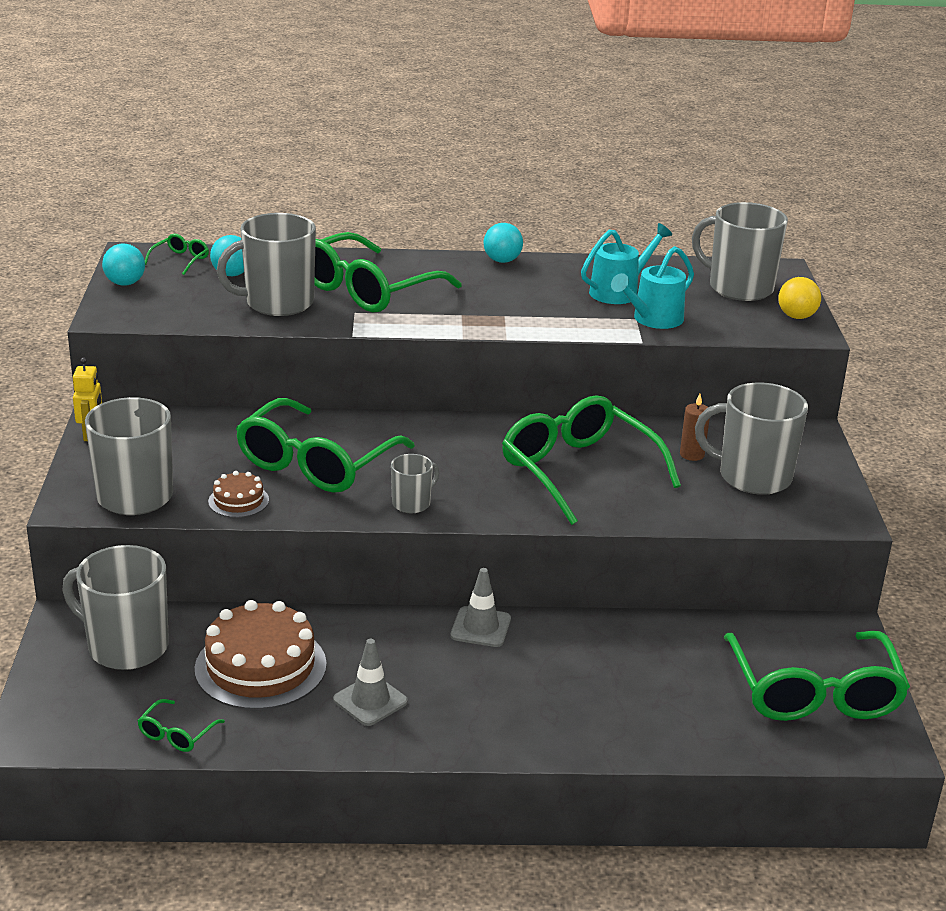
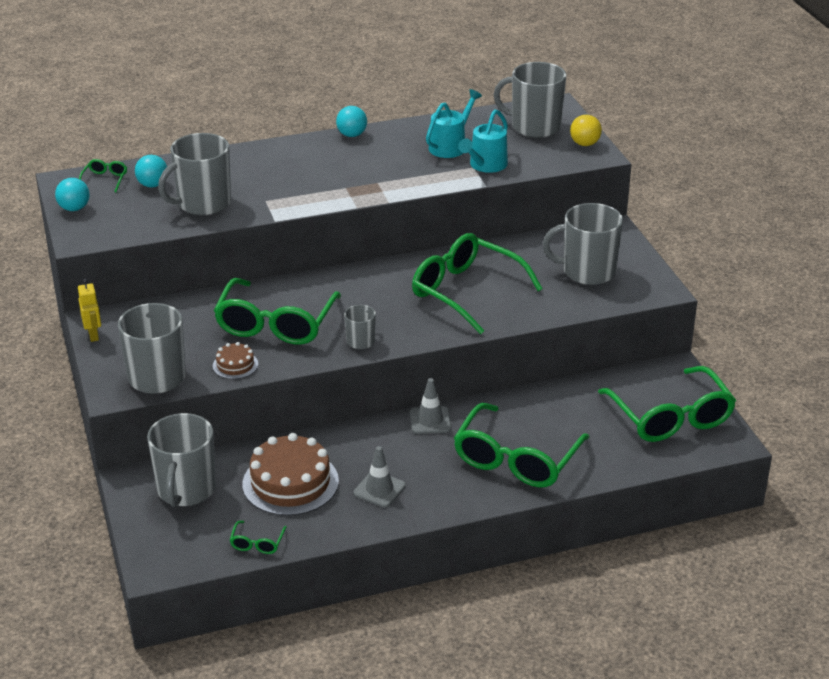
camera: 15 degrees left, 5 degrees up
grey mug [63,545,169,670] -> grey mug turned 90 degrees counterclockwise [147,413,216,507]
green glasses [314,232,462,312] -> green glasses moved to [454,403,590,487]
brown candle [680,394,710,461] -> none

